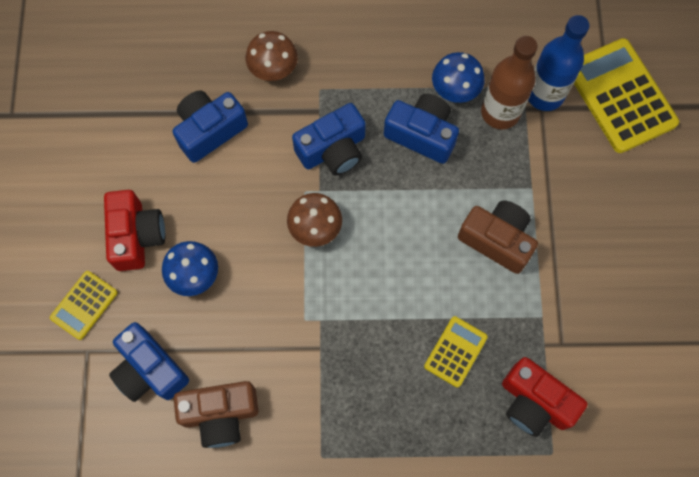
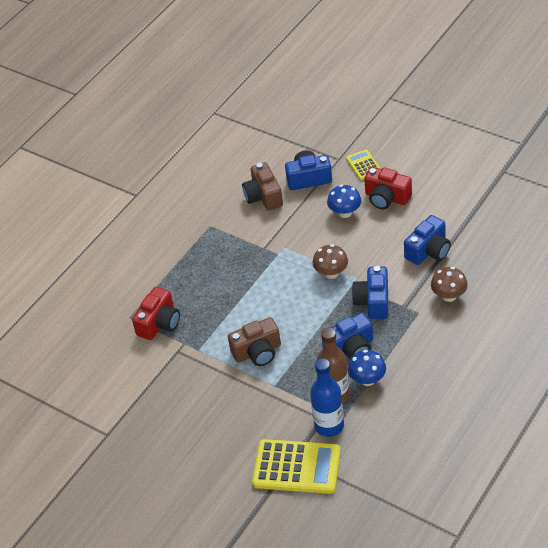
camera: 130 degrees right, 25 degrees down
blue camera [173,91,248,163] -> blue camera turned 45 degrees clockwise [404,215,451,265]
brown camera [174,381,258,448] -> brown camera turned 45 degrees counterclockwise [242,162,283,210]
yellow calculator [424,316,488,387] -> none
red camera [502,357,587,437] -> red camera turned 135 degrees clockwise [132,287,180,340]

